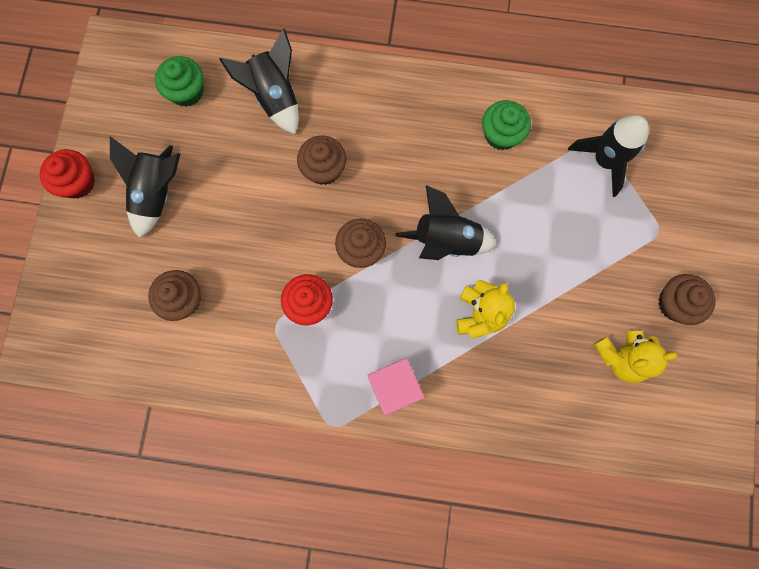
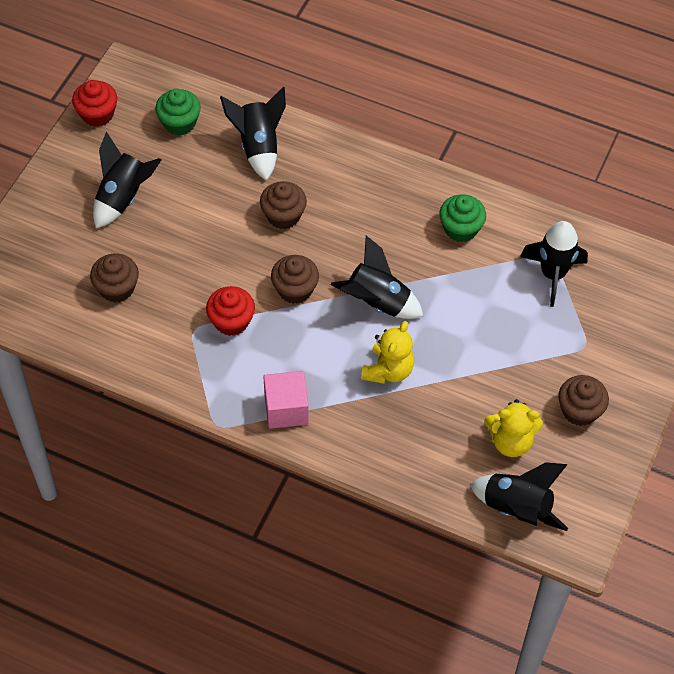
camera: 15 degrees right, 20 degrees down
red cupcake [40,149,95,199] -> red cupcake moved to [72,80,117,127]
none -> black rocket [470,462,568,531]

